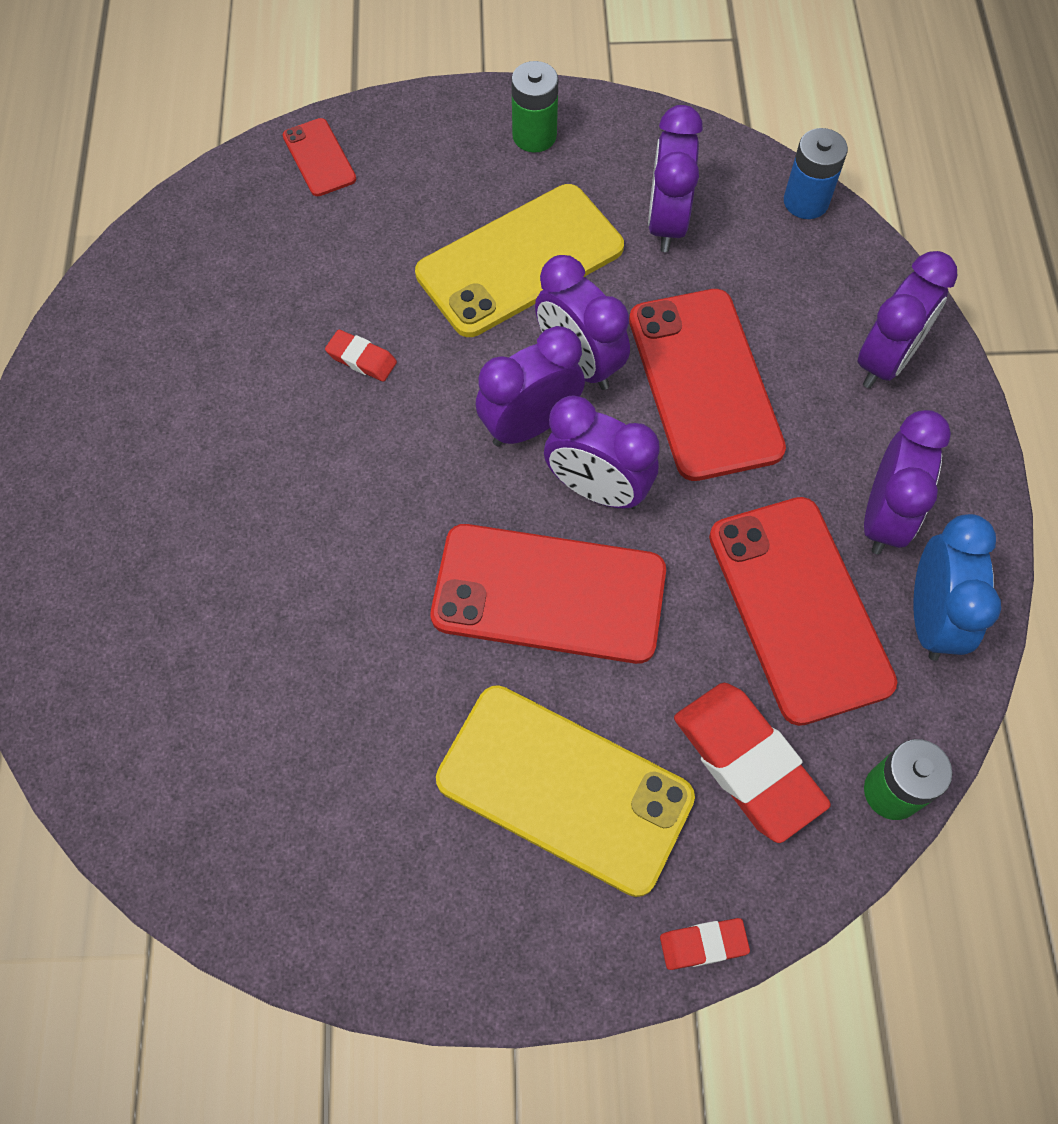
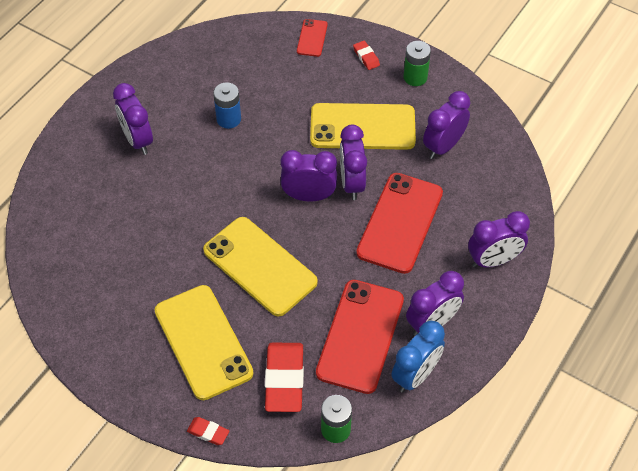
camera: 35 degrees right, 10 degrees down
red eraser [325,329,397,382] -> red eraser moved to [353,41,380,70]
red phone [431,524,666,664] -> yellow phone [203,217,318,317]
purple clock [544,395,660,509] -> purple clock moved to [113,83,153,155]
blue battery [784,128,848,219] -> blue battery moved to [213,83,241,129]

